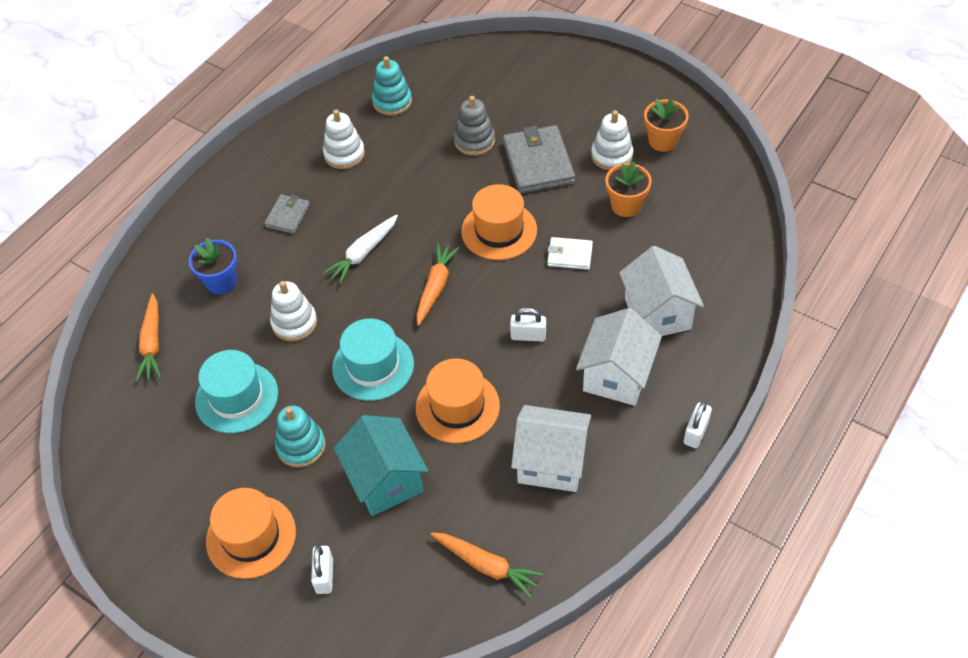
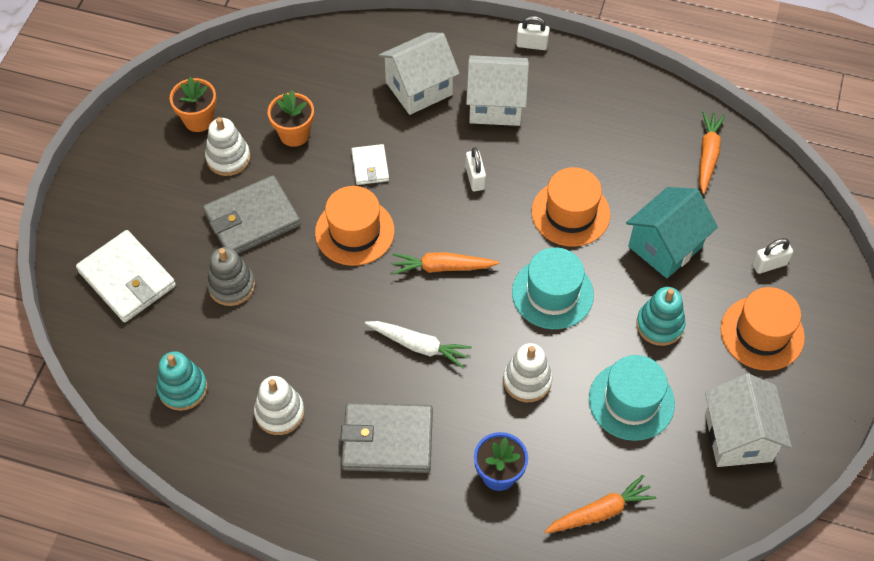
camera: 110 degrees left, 5 degrees up
grey wallet [264,194,310,234] -> grey wallet [340,403,433,473], size x1.83
white house [511,405,591,492] -> white house moved to [705,374,792,467]
none -> white wallet [76,230,176,322]

